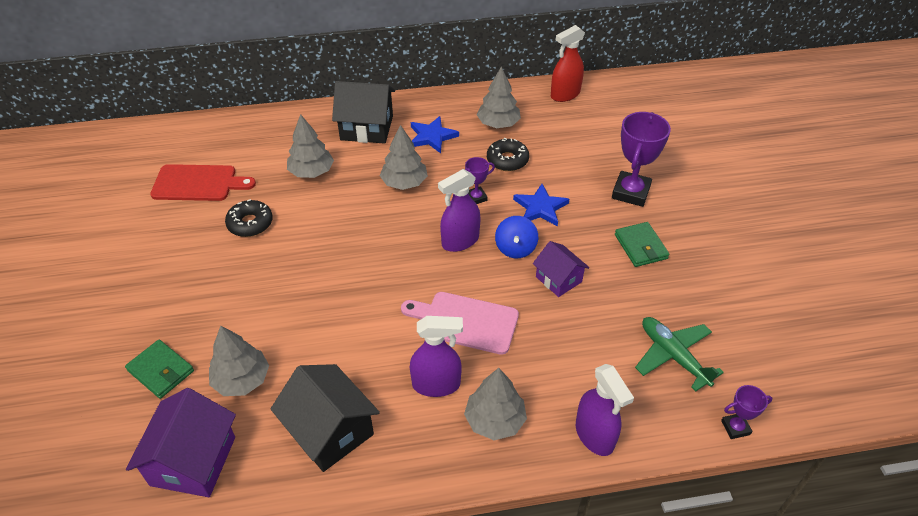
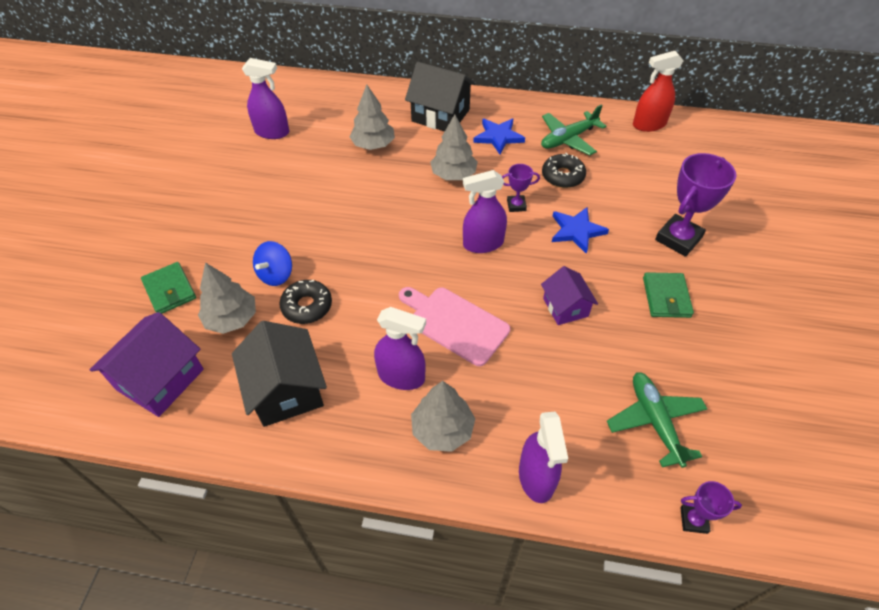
camera: 20 degrees right, 5 degrees up
red cutting board [150,164,256,201] -> purple spray bottle [242,58,289,139]
black donut [225,199,273,237] -> black donut moved to [279,280,332,324]
grey tree [477,67,521,128] -> green plane [541,104,607,156]
blue spinning top [495,216,538,258] -> blue spinning top moved to [253,241,292,286]

